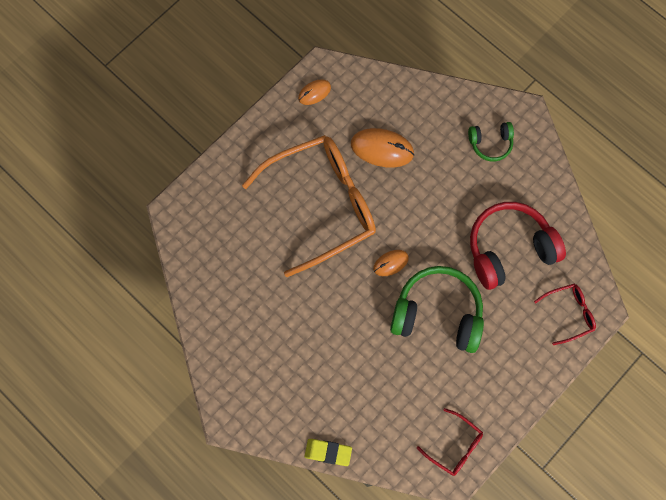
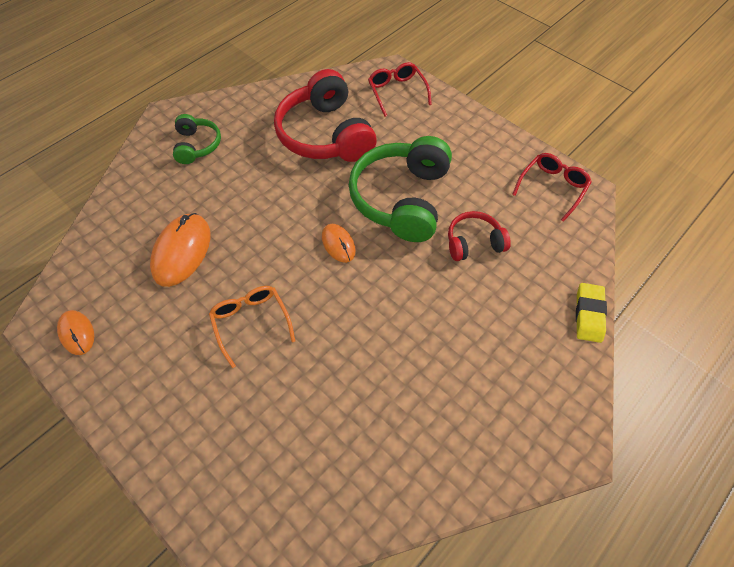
camera: 90 degrees left, 15 degrees down
orange glasses [242,135,376,277] -> orange glasses [209,286,295,368], size x0.43
none -> red headphones [448,211,511,261]

